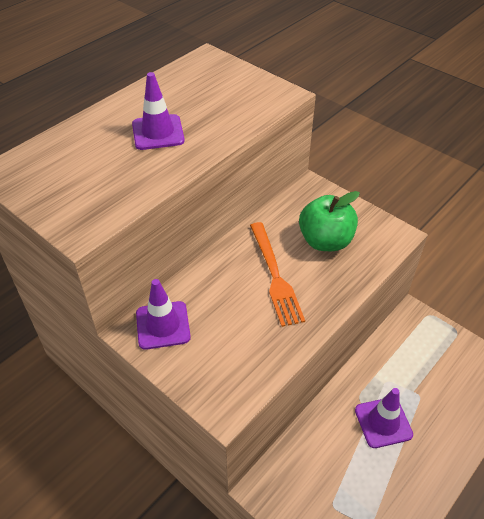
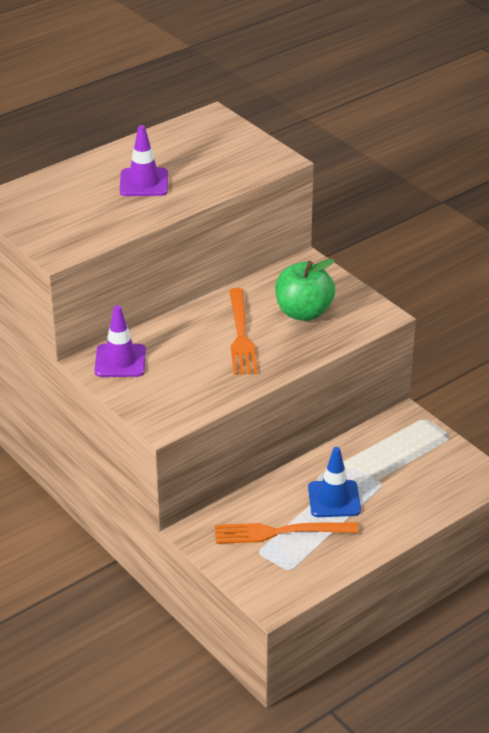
camera: 10 degrees right, 10 degrees down
purple traffic cone [355,388,413,448] -> blue traffic cone [308,447,361,517]
none -> orange fork [215,522,359,544]

